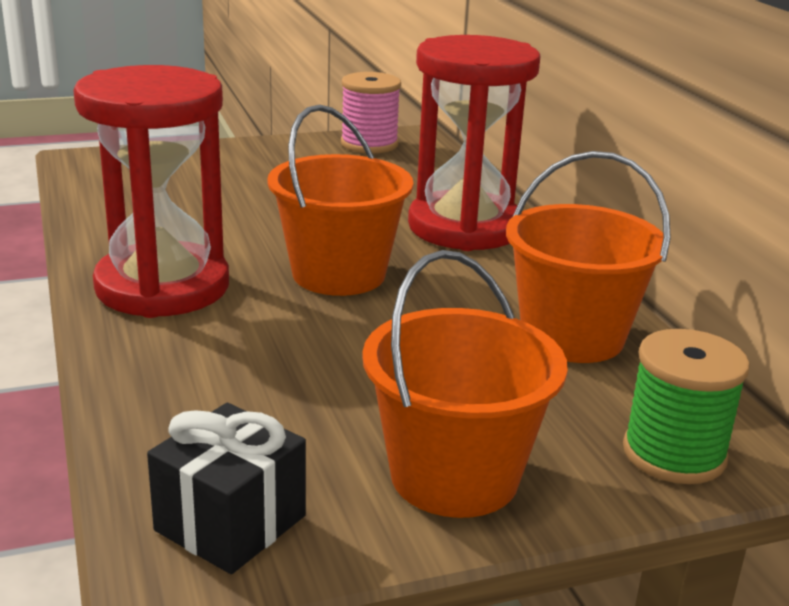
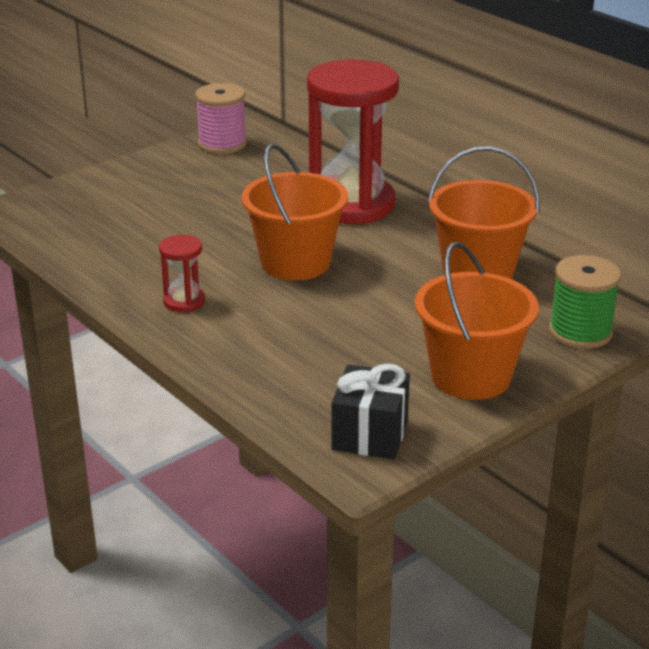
camera: 20 degrees left, 5 degrees up
red hourglass [73,65,229,318] -> red hourglass [159,235,205,312], size x0.42

